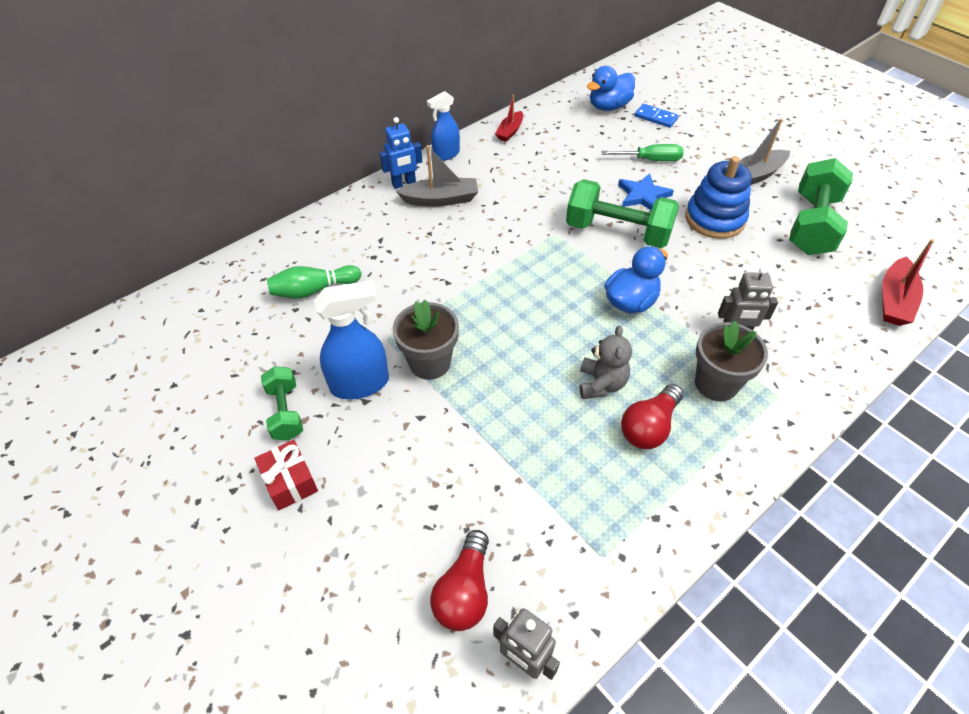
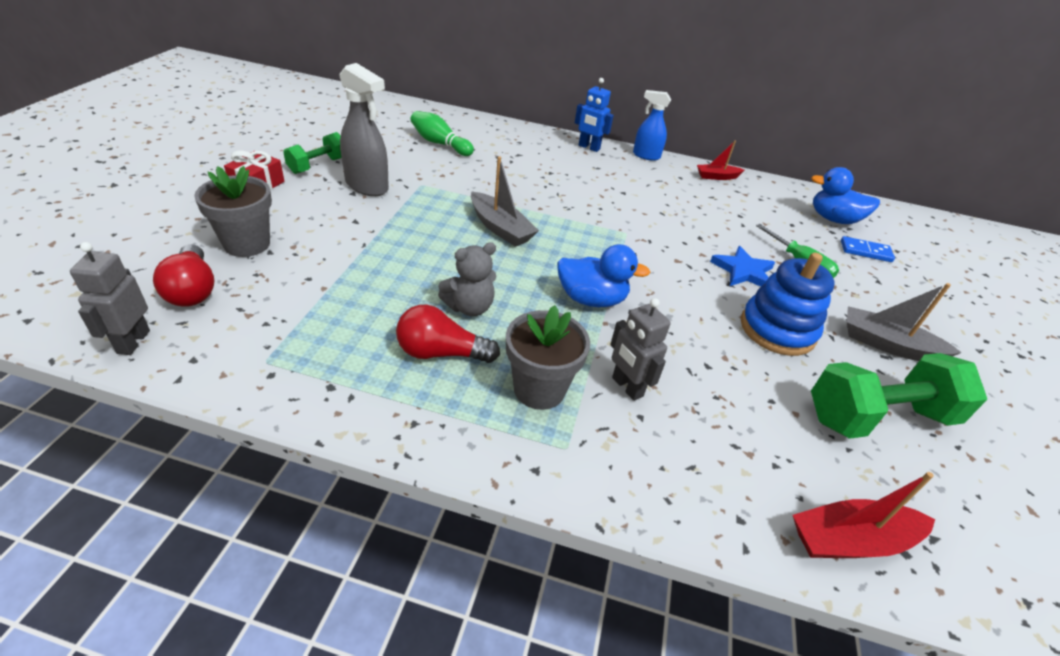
camera: 50 degrees right, 10 degrees down
blue spray bottle [314,281,389,399] -> grey spray bottle [339,63,389,196]
grey flower pot [393,300,459,380] -> grey flower pot moved to [194,166,272,257]
grey boat [396,145,478,207] -> grey boat moved to [471,156,539,247]
red light bulb [430,530,489,631] -> red light bulb turned 90 degrees counterclockwise [153,244,214,307]
green dumbbell [566,179,679,248] -> none
blue domino [635,104,679,128] -> blue domino turned 75 degrees counterclockwise [841,236,895,262]

